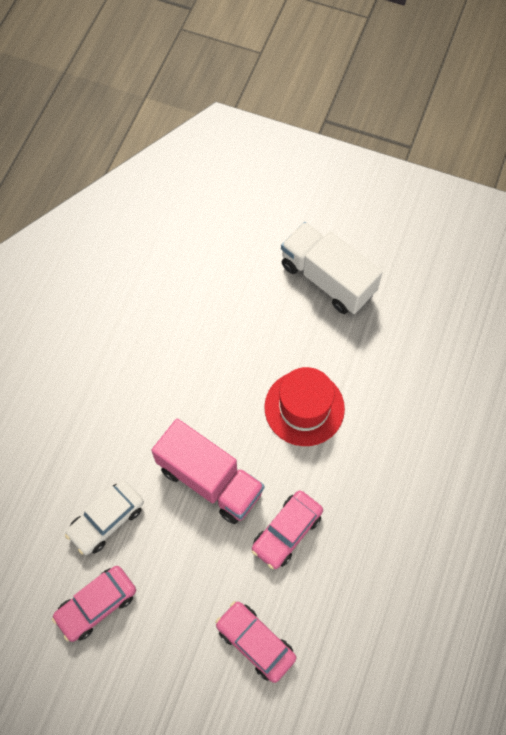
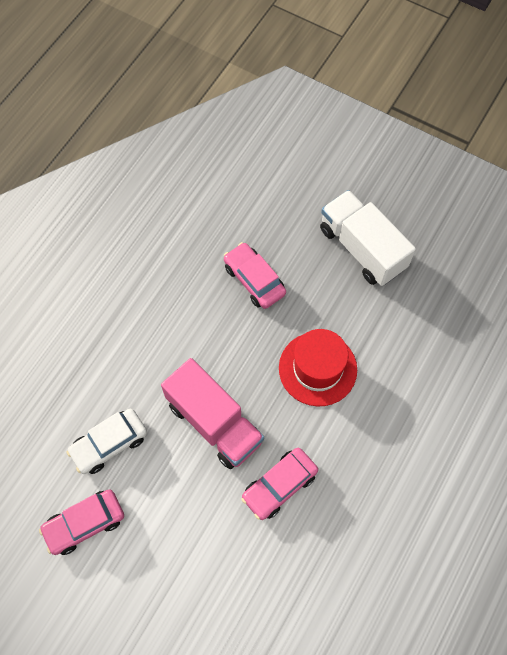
camera: 10 degrees right, 0 degrees up
pink car [215,601,296,683] -> pink car moved to [224,242,286,309]

